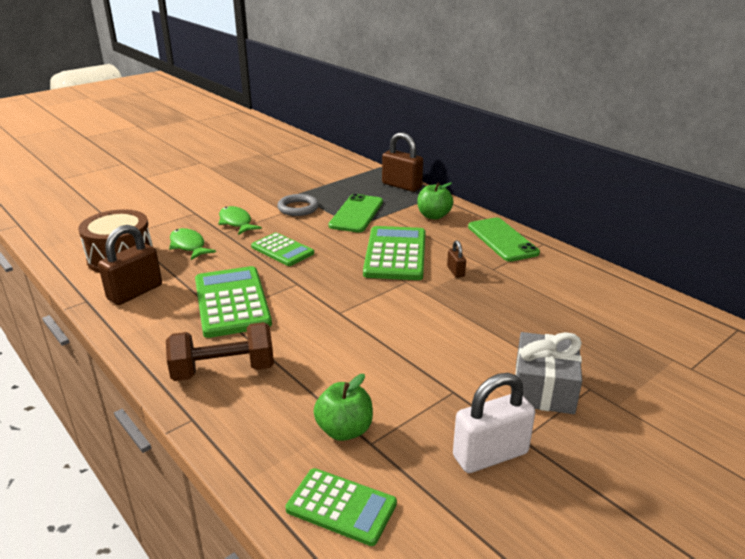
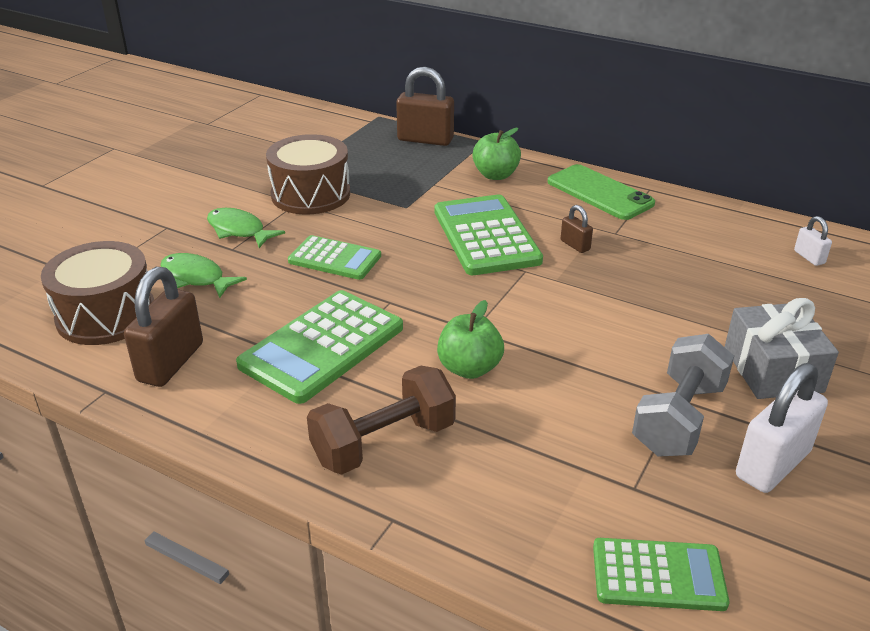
camera: 20 degrees left, 5 degrees up
green calculator [195,266,272,338] -> green calculator turned 105 degrees counterclockwise [236,290,403,404]
grey ring [277,194,319,216] -> brown drum [266,134,350,215]
green apple [314,374,373,441] -> green apple moved to [437,300,504,379]
green phone [328,194,383,232] -> none
none -> grey dumbbell [632,334,734,457]
none -> white padlock [794,216,832,266]

